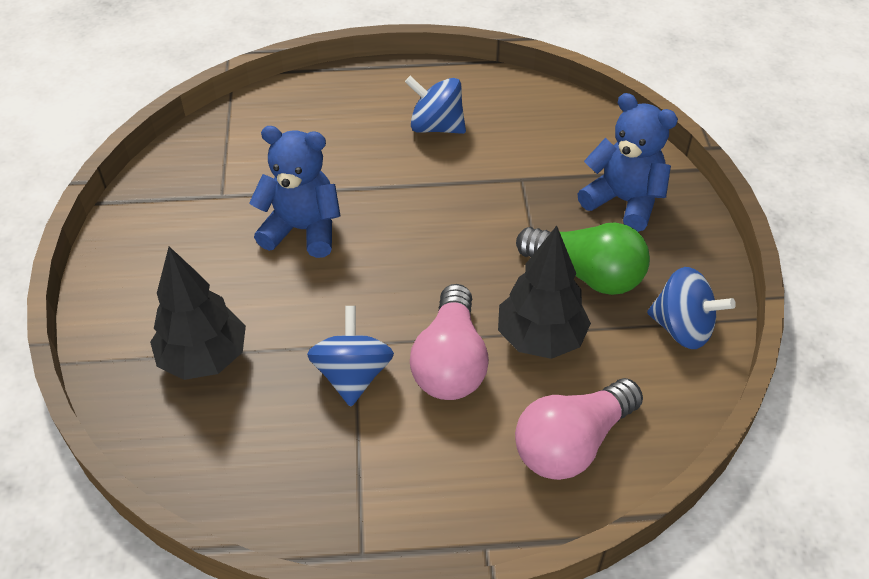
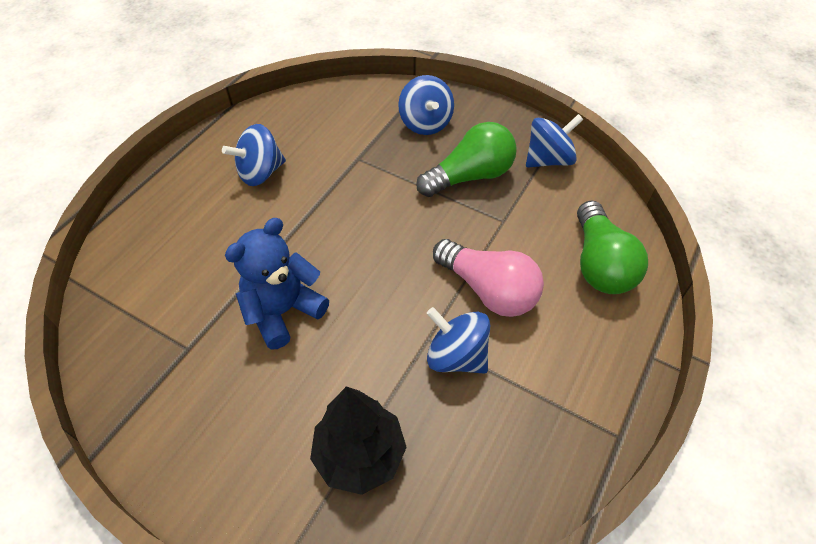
camera: 55 degrees left, 5 degrees up
black tree [498,226,591,359] -> none
pink light bulb [515,378,643,480] -> green light bulb [577,201,648,294]
blue teddy bear [577,93,678,232] -> blue spinning top [398,75,454,135]

